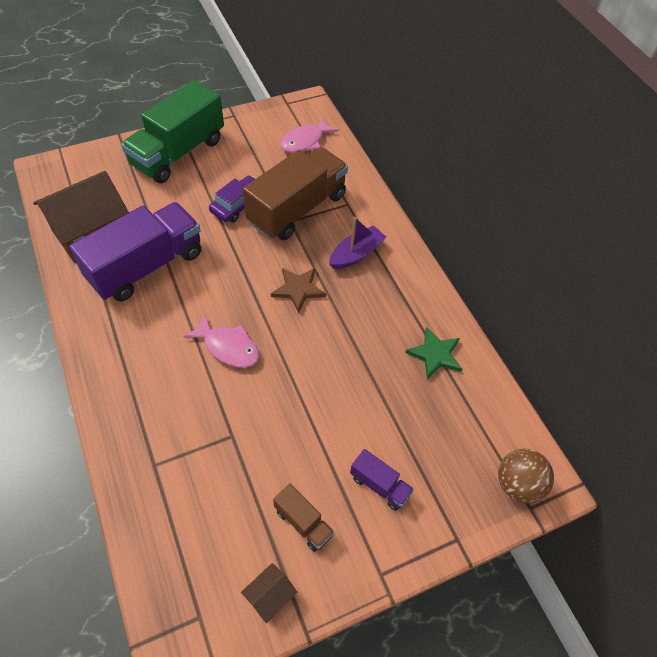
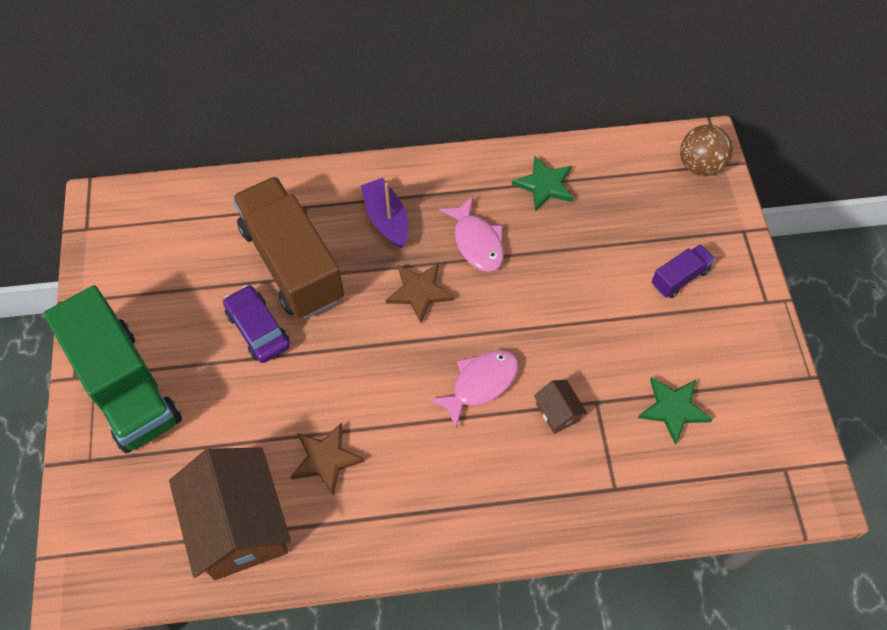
camera: 70 degrees left, 5 degrees up
purple truck [69,202,201,302] -> brown star [291,422,365,496]
brown house [241,563,297,623] -> brown house moved to [534,380,587,434]
brown truck [273,484,334,552] -> none
pink fish [280,117,339,153] -> pink fish moved to [439,196,504,272]
none -> green star [638,377,713,445]

